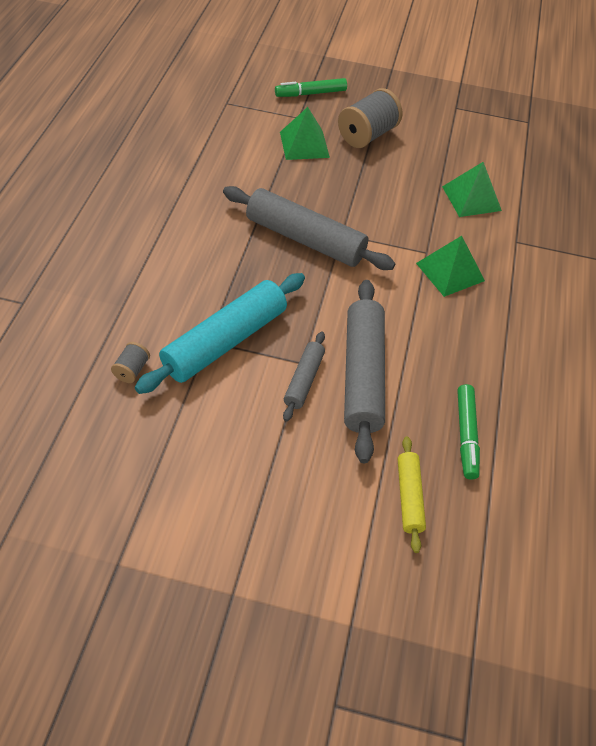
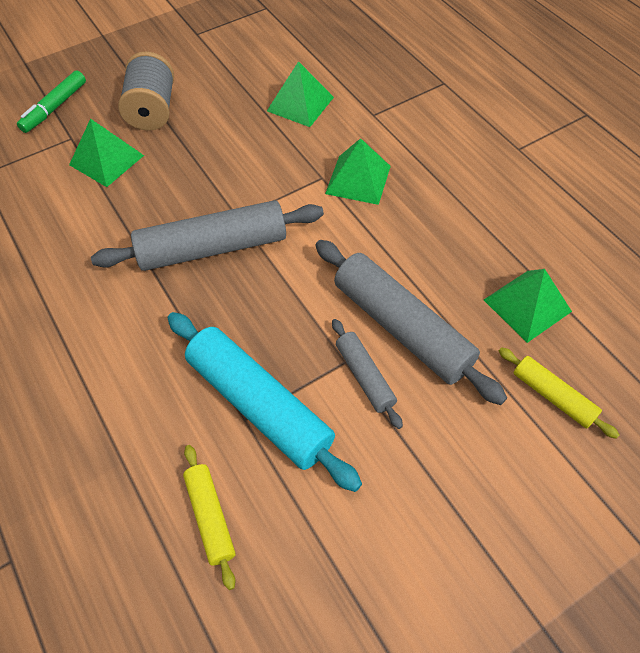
camera: 40 degrees left, 5 degrees up
grey spool [111,342,150,383] -> yellow rolling pin [183,445,236,590]
turquoise rolling pin [135,273,305,394] -> turquoise rolling pin turned 45 degrees counterclockwise [168,312,362,492]
green marker [457,384,480,479] -> green pyramid [484,269,572,343]

